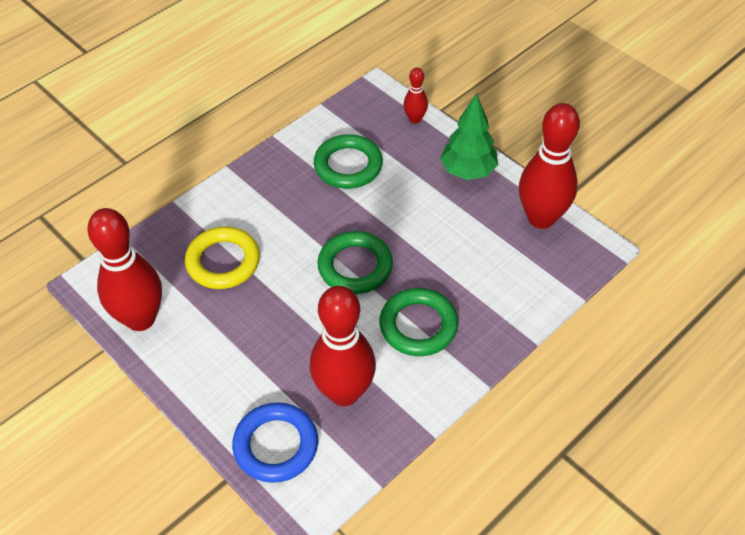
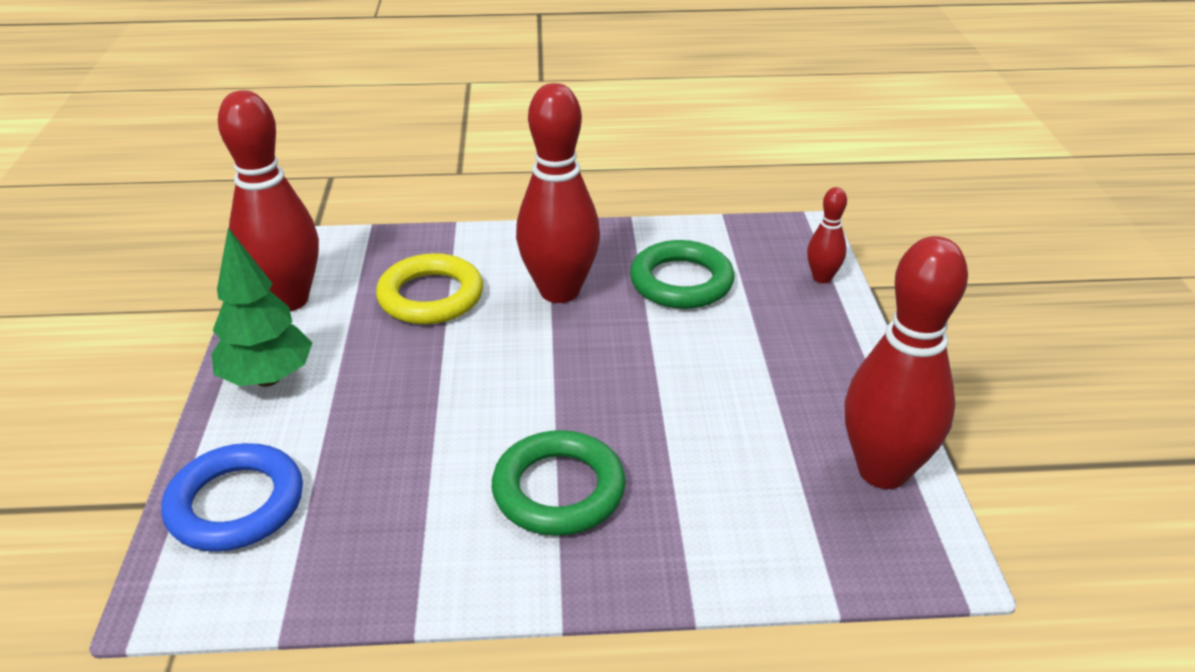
camera: 40 degrees right, 15 degrees down
red bowling pin [310,286,376,406] -> red bowling pin moved to [516,83,600,303]
green ring [317,231,393,294] -> none
green tree [440,93,498,180] -> green tree moved to [212,228,312,387]

